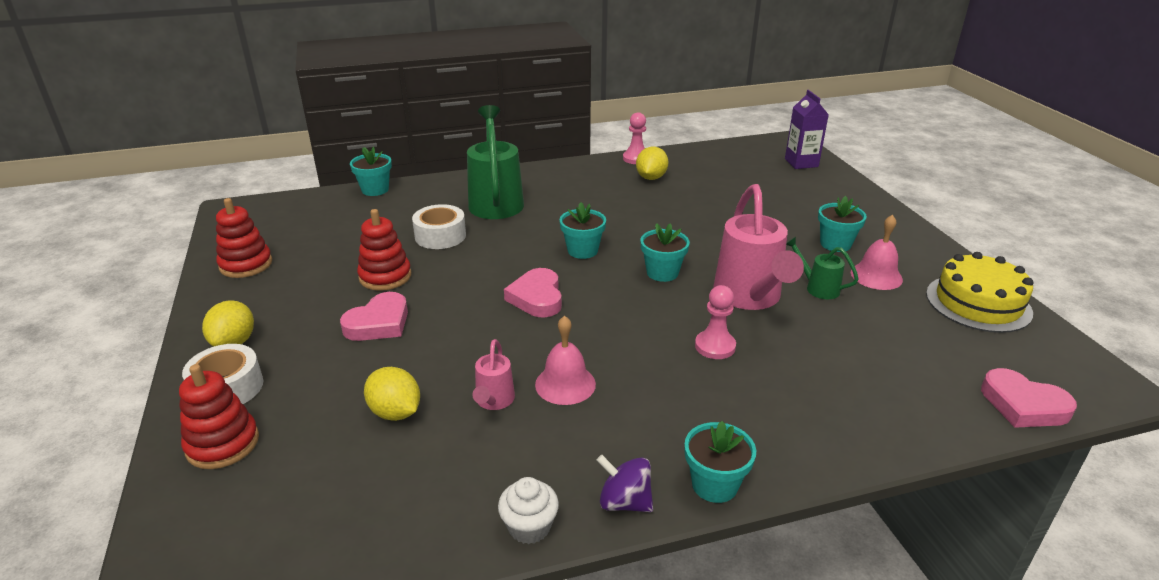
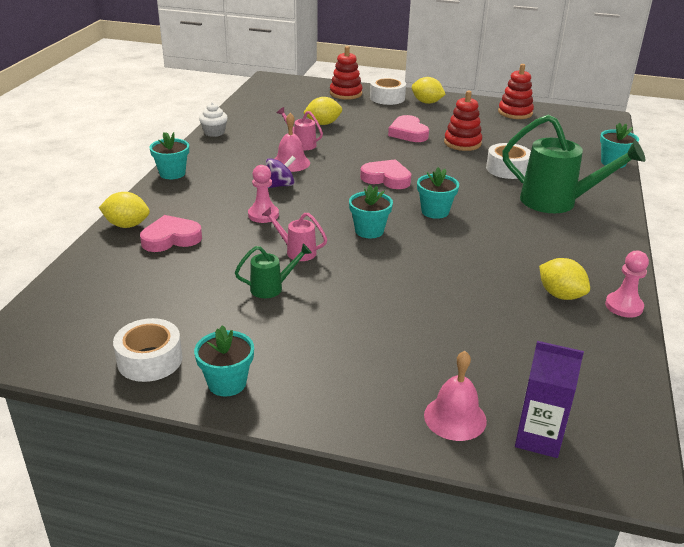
camera: 120 degrees right, 0 degrees up
purple spinning top [597,455,653,512] -> purple spinning top moved to [266,156,296,188]
pink watering can [713,184,804,310] -> pink watering can [262,207,327,261], size x0.48
turquoise flower pot [818,196,867,252] -> turquoise flower pot moved to [194,325,254,397]
pink bell [851,215,903,290] -> pink bell moved to [424,351,487,441]
yellow cake [926,252,1034,333] -> white tape [113,318,182,382]
pink heart [981,368,1077,428] -> pink heart moved to [140,215,202,252]
none -> yellow lemon [99,192,150,228]

